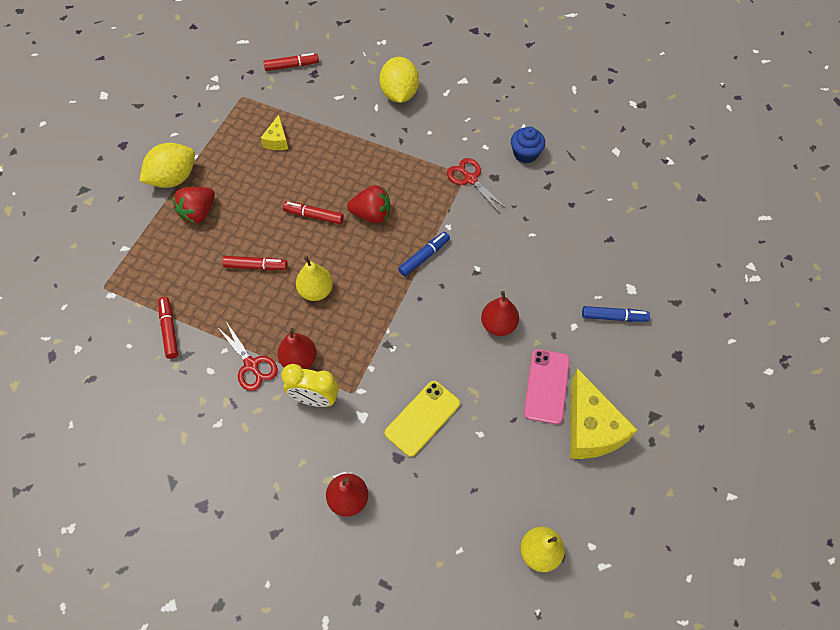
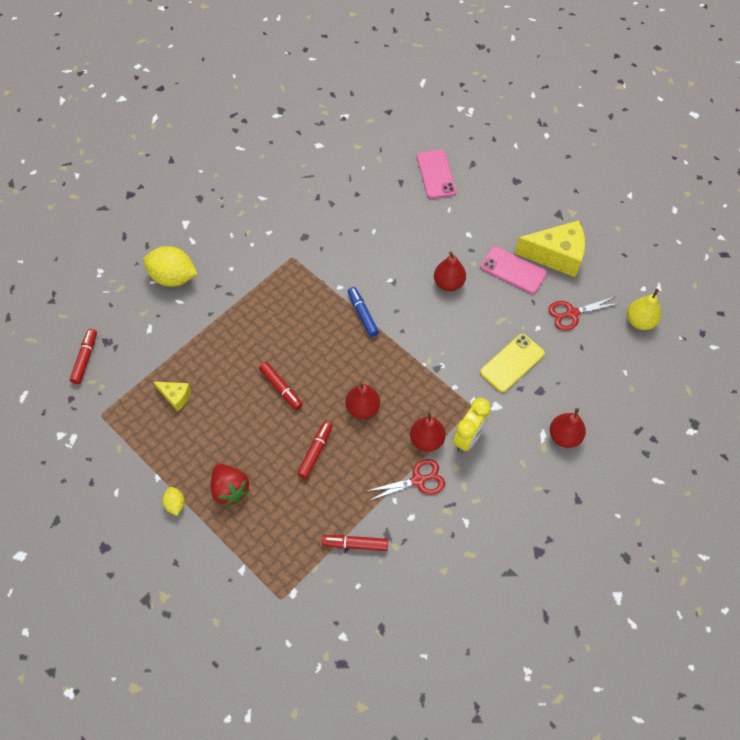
camera: 70 degrees left, 0 degrees up
yellow lemon [140,143,195,188] -> yellow lemon [162,487,185,516], size x0.48
red marker [283,202,344,224] -> red marker turned 75 degrees counterclockwise [259,362,303,410]
yellow pear [296,256,333,301] -> red pear [346,382,380,419]
red strawberry [347,185,390,223] -> none
yellow phone [385,381,460,457] -> yellow phone turned 75 degrees clockwise [480,334,545,392]
red scissors [447,158,508,214] -> red scissors moved to [548,296,620,331]
blue cupcake [511,127,545,163] -> none
blue marker [582,306,650,322] -> none
none -> pink phone [417,150,456,199]

